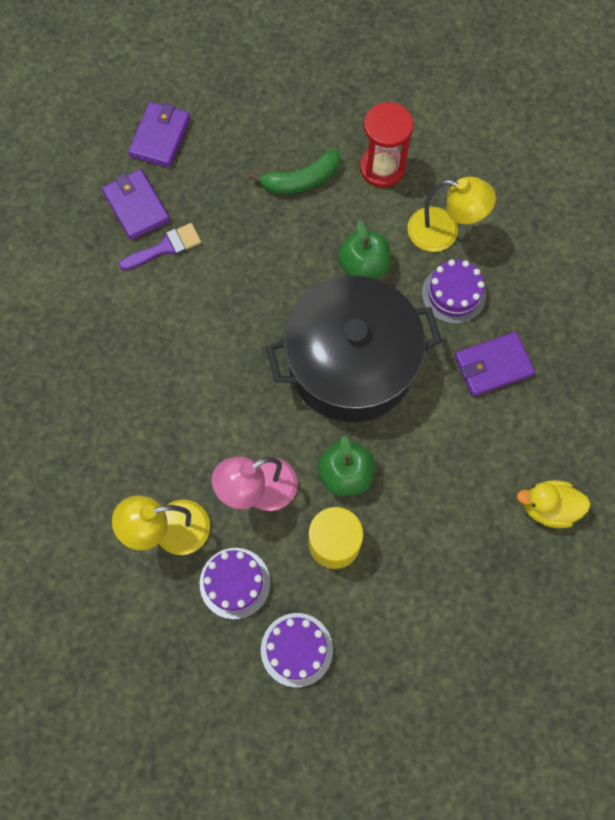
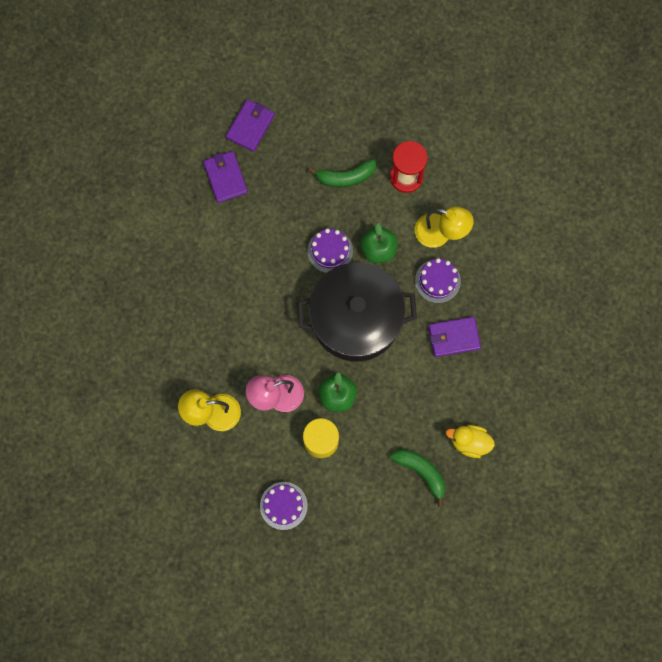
camera: 10 degrees right, 5 degrees up
purple brush [119,223,201,270] -> none
purple cake [200,548,270,619] -> purple cake moved to [308,229,353,273]
none -> green banana [390,449,445,507]

